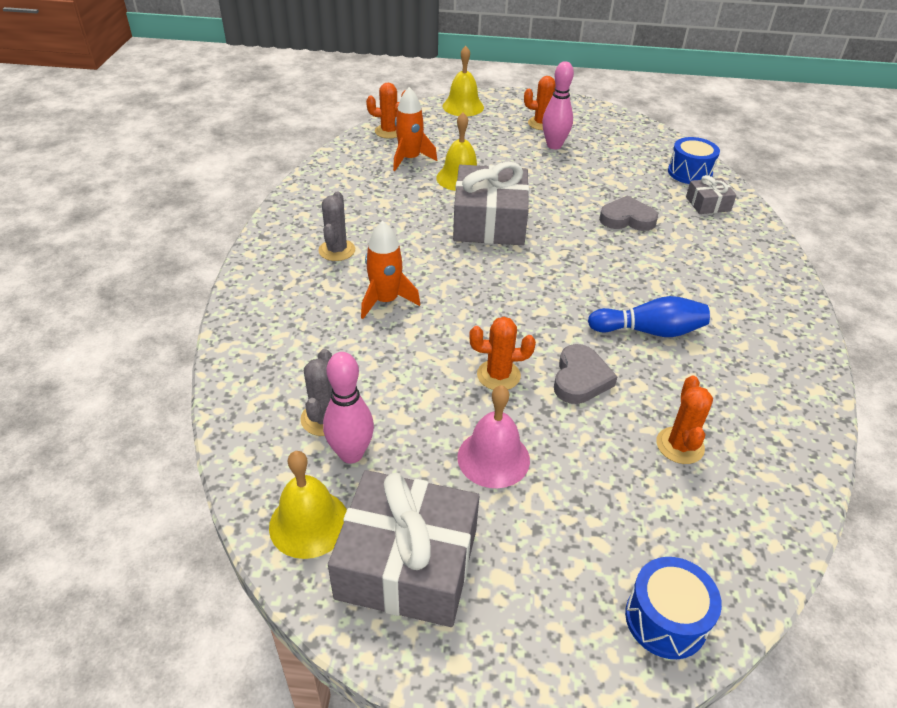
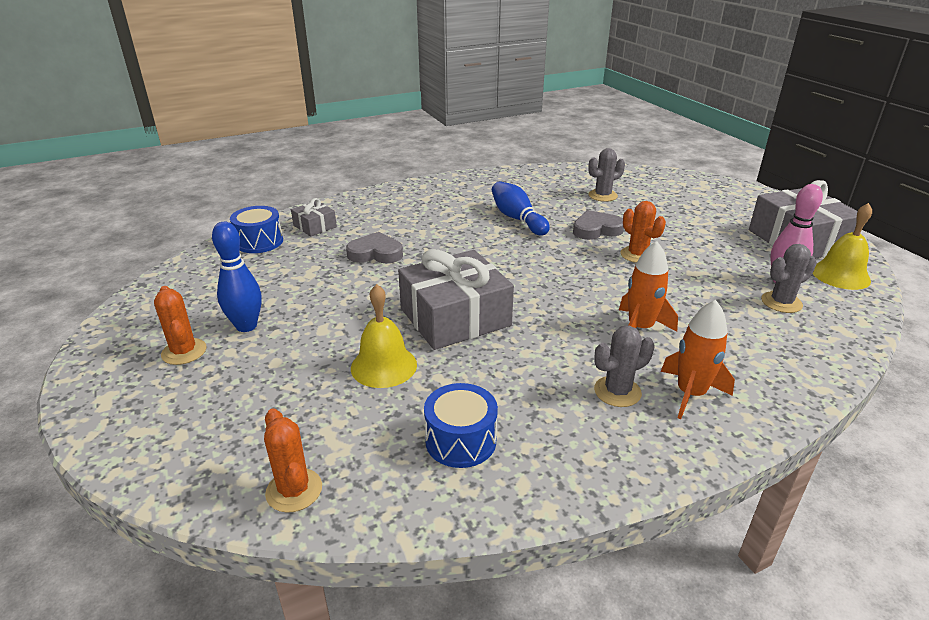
camera: 120 degrees left, 10 degrees down
orange rocket [393,87,437,171] -> orange rocket moved to [661,300,735,419]
yellow bell [443,46,484,116] -> none
pink bell [457,385,530,488] -> none
pink bowling pin [542,61,574,149] -> blue bowling pin [212,222,262,332]
grey heart [599,196,658,231] -> grey heart turned 120 degrees clockwise [346,232,403,263]
blue drum [625,557,722,659] -> blue drum moved to [424,383,498,468]
orange cactus [656,376,713,464] -> grey cactus [588,148,625,202]

